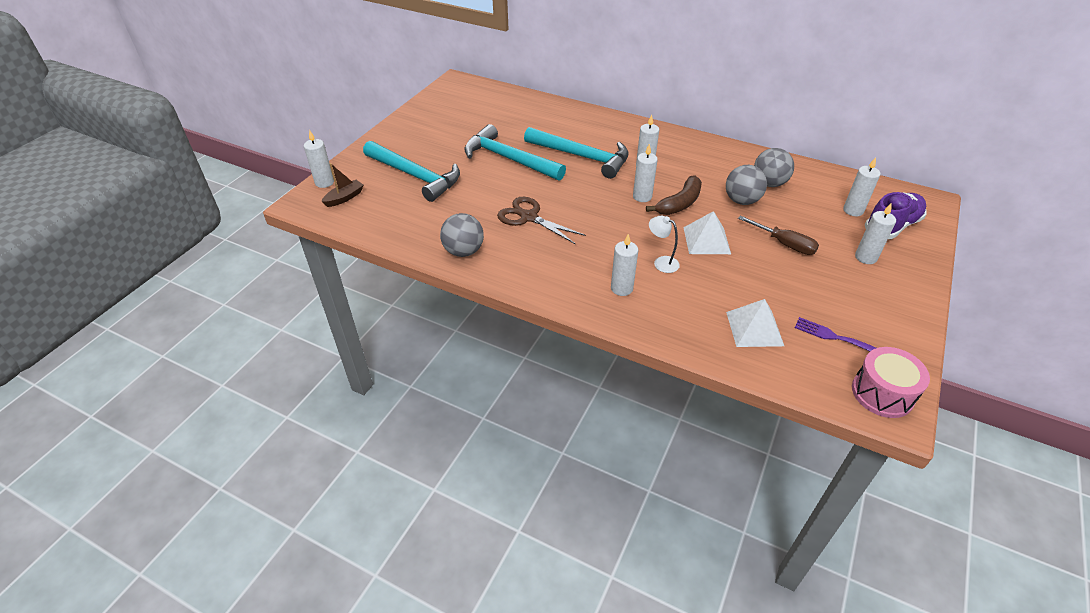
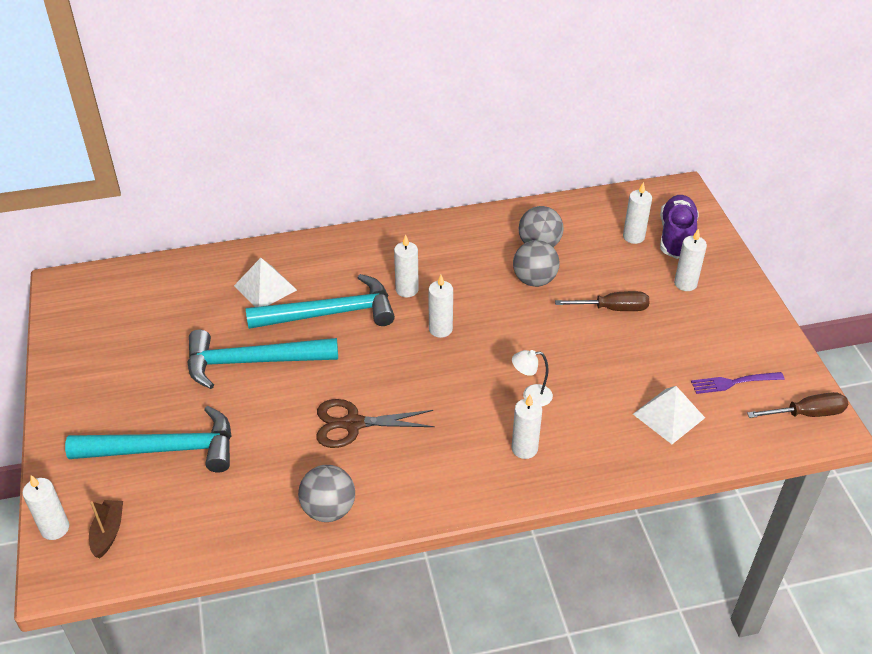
camera: 40 degrees left, 0 degrees up
brown banana [646,175,702,215] -> none
white pyramid [683,211,731,254] -> white pyramid moved to [234,258,297,307]
pink drum [852,347,930,418] -> brown screwdriver [747,392,848,418]

